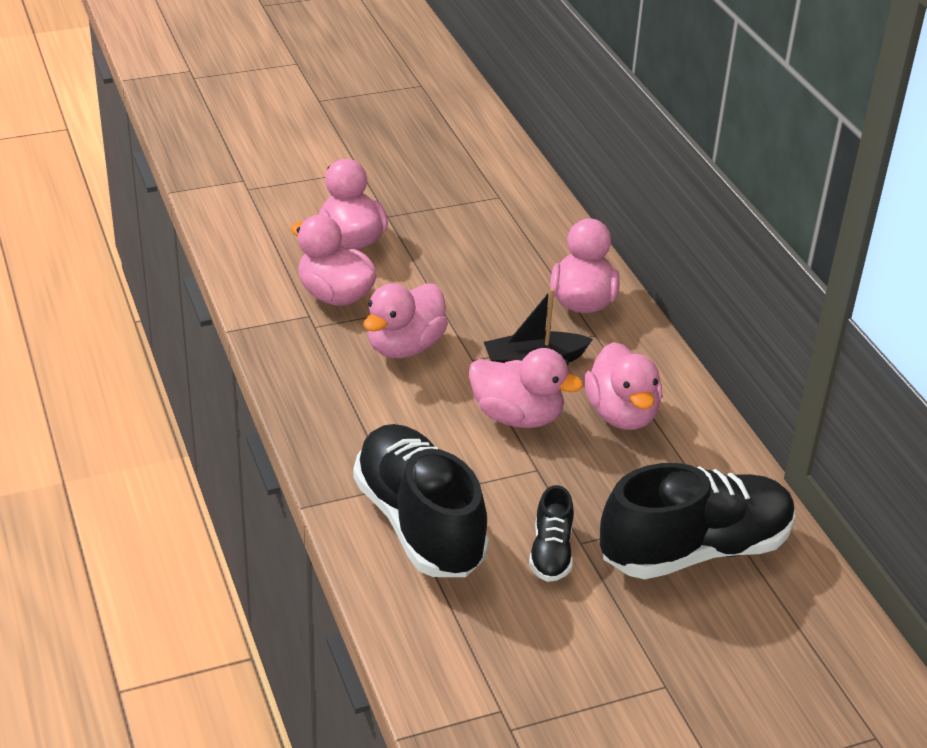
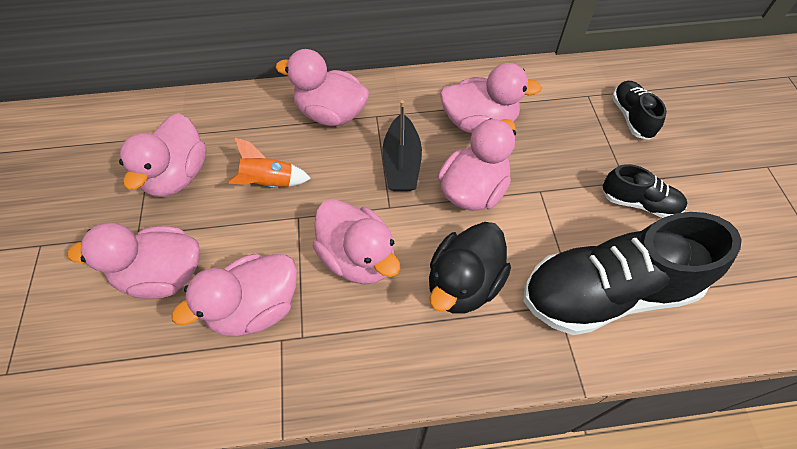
camera: 75 degrees left, 20 degrees up
black shoe [600,463,796,579] -> black shoe [612,81,667,140], size x0.48
none -> pink duck [119,113,207,197]
none -> orange rocket [229,137,311,188]
none -> black duck [429,222,511,314]

